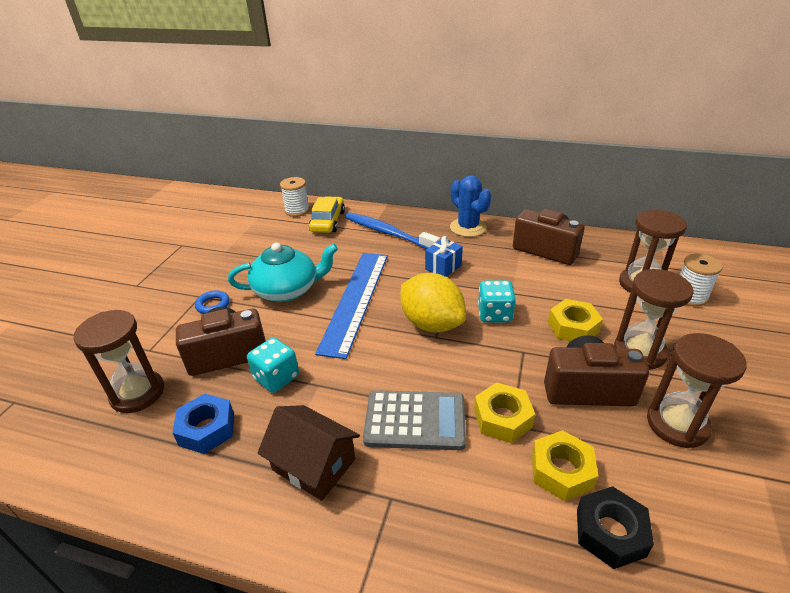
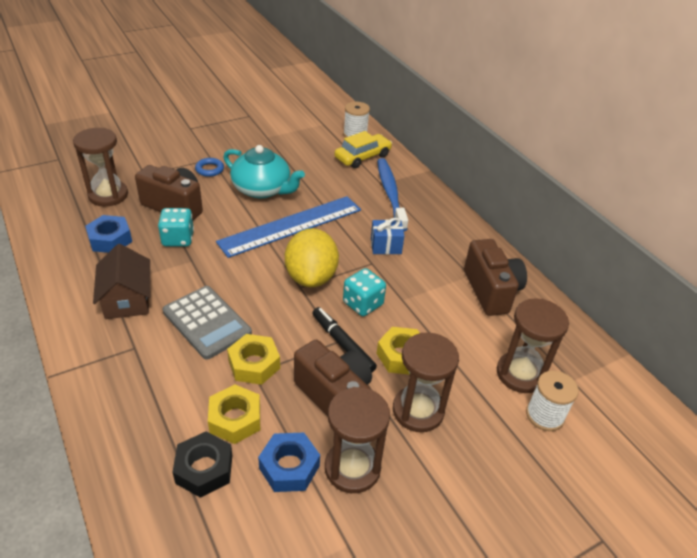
camera: 40 degrees right, 5 degrees up
blue cactus [450,175,491,237] -> none
none -> blue nut [258,433,320,492]
none -> black marker [313,307,377,372]

